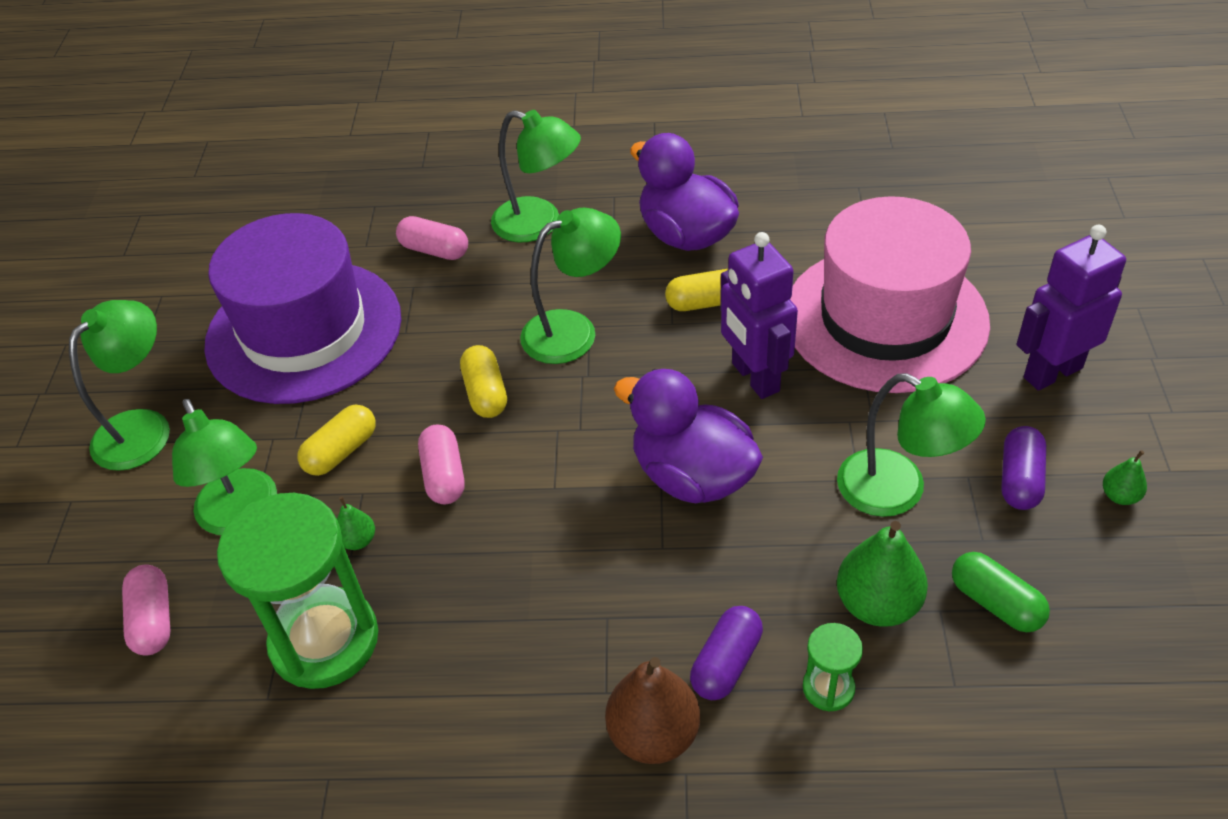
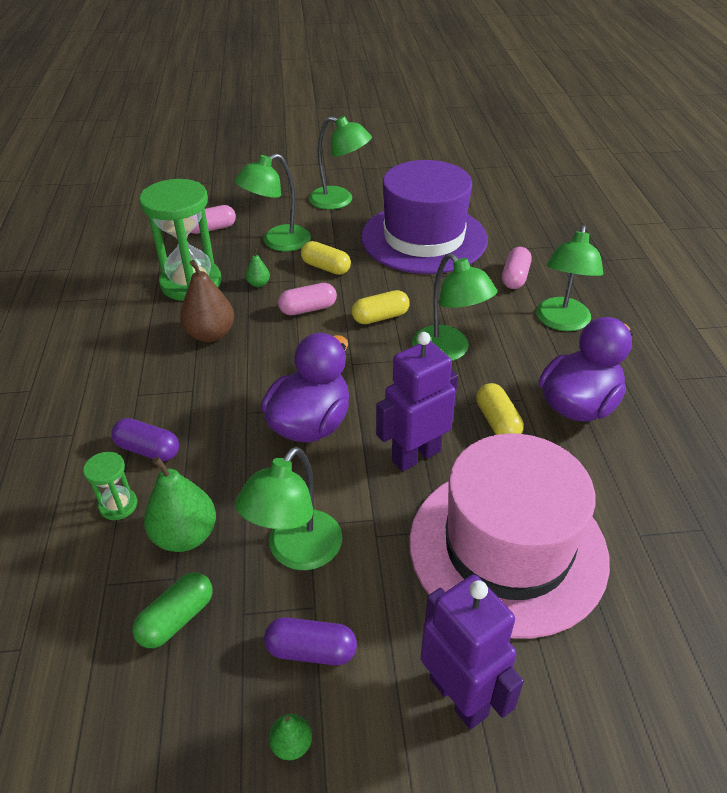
camera: 80 degrees right, 5 degrees down
brown pear [605,657,700,764] -> brown pear moved to [180,260,234,342]

